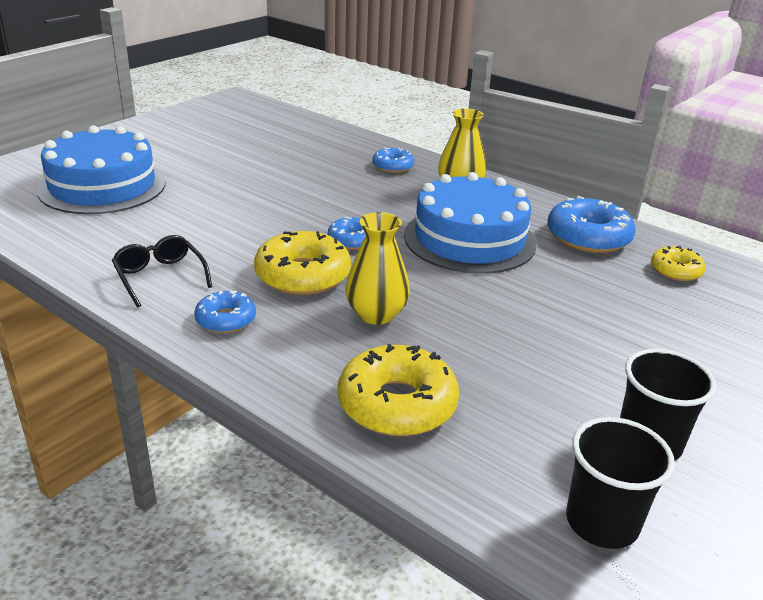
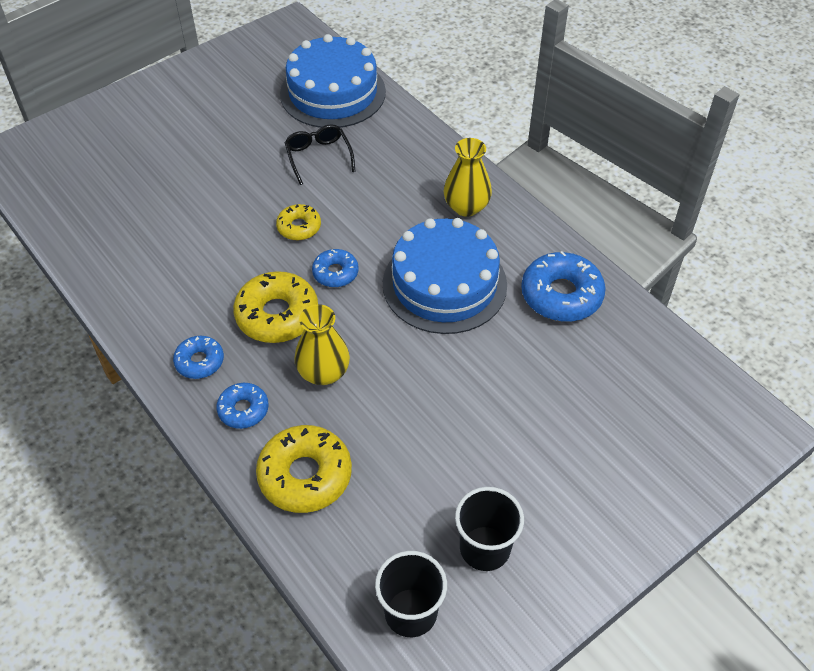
camera: 15 degrees right, 20 degrees up
blue cake [37,125,166,214] -> blue cake moved to [280,34,386,128]
black glasses [112,235,212,307] -> black glasses moved to [284,124,356,185]
blue donut [372,148,414,173] -> blue donut moved to [216,383,269,429]
yellow donut [651,246,706,281] -> yellow donut moved to [276,204,321,240]

